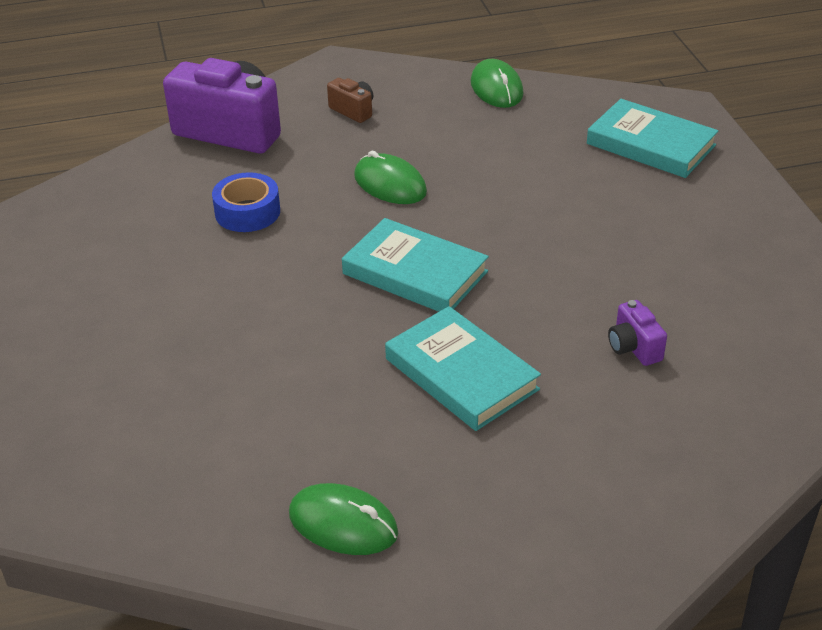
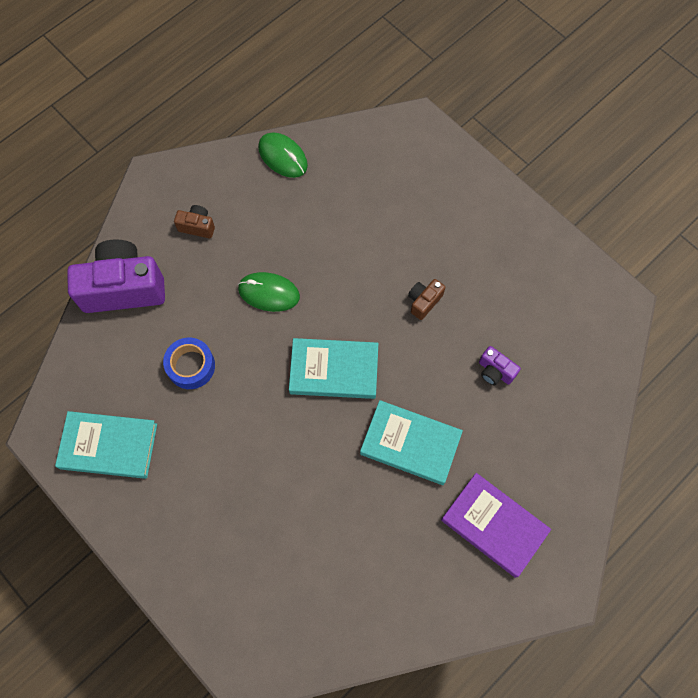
camera: 30 degrees left, 30 degrees up
green mouse [289,483,398,555] -> none
turquoise book [587,99,719,178] -> turquoise book moved to [55,411,157,479]
none -> brown camera [408,279,445,320]
none -> purple book [441,473,551,578]

